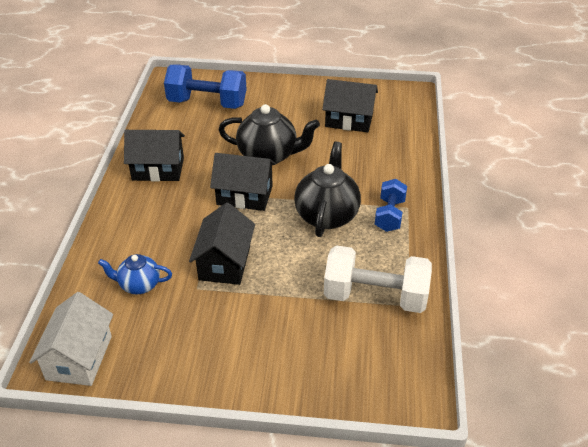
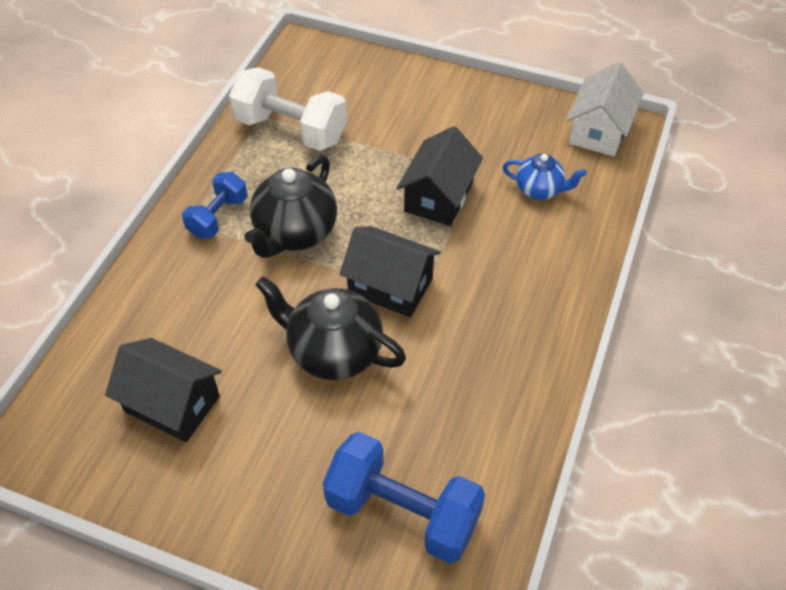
camera: 165 degrees left, 10 degrees up
black house [124,130,185,181] -> none

